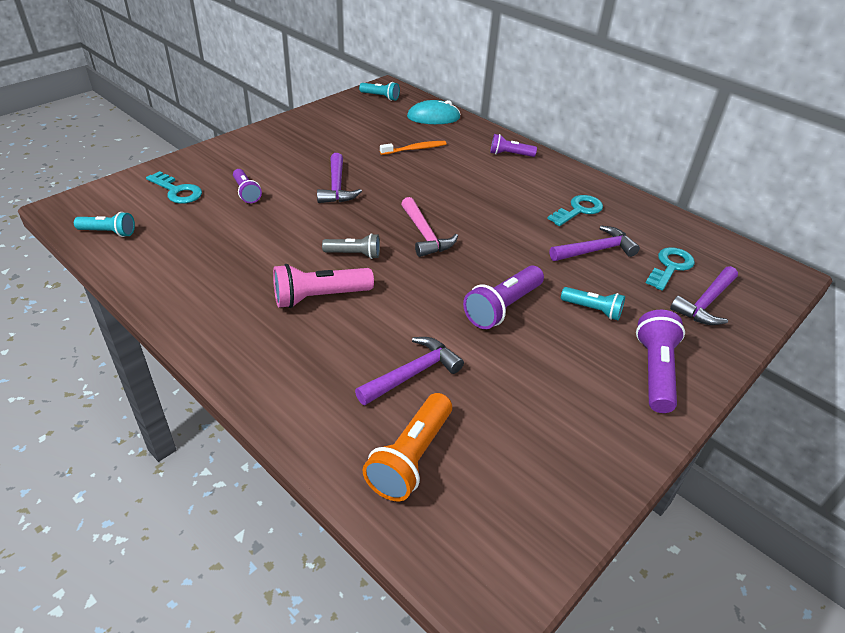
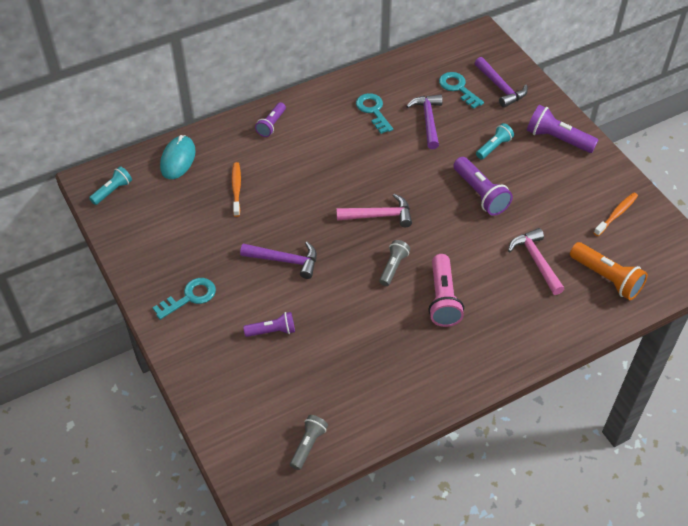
camera: 70 degrees left, 10 degrees up
turquoise flashlight [74,212,135,237] -> grey flashlight [290,415,328,470]
turquoise key [146,171,202,204] -> turquoise key moved to [153,278,216,320]
purple hammer [355,337,464,405] -> pink hammer [508,228,564,295]
none -> orange toothbrush [594,193,638,236]

